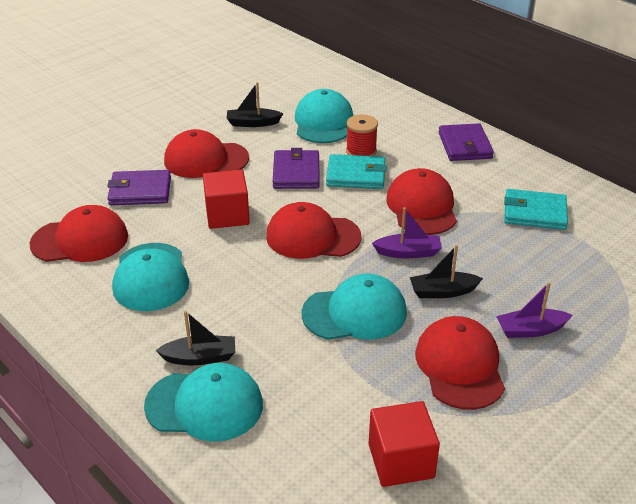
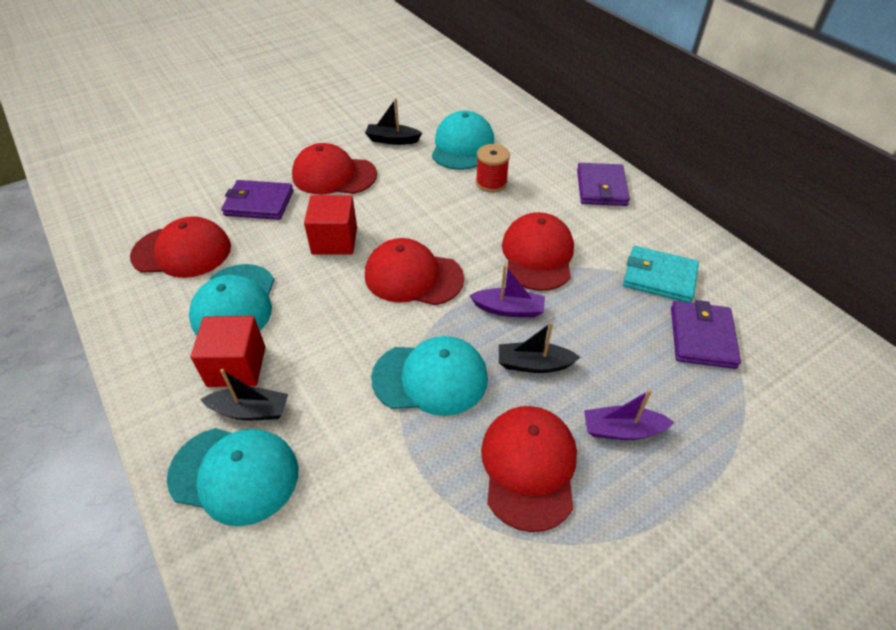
camera: 10 degrees right, 10 degrees up
purple wallet [273,148,320,189] -> purple wallet moved to [671,300,741,369]
turquoise wallet [326,154,387,189] -> none
red cube [369,401,440,487] -> red cube moved to [191,316,265,387]

